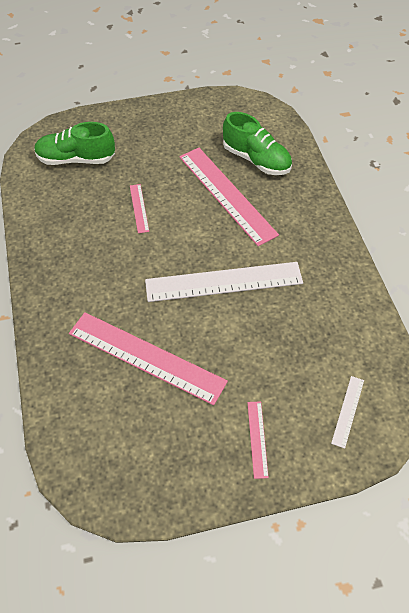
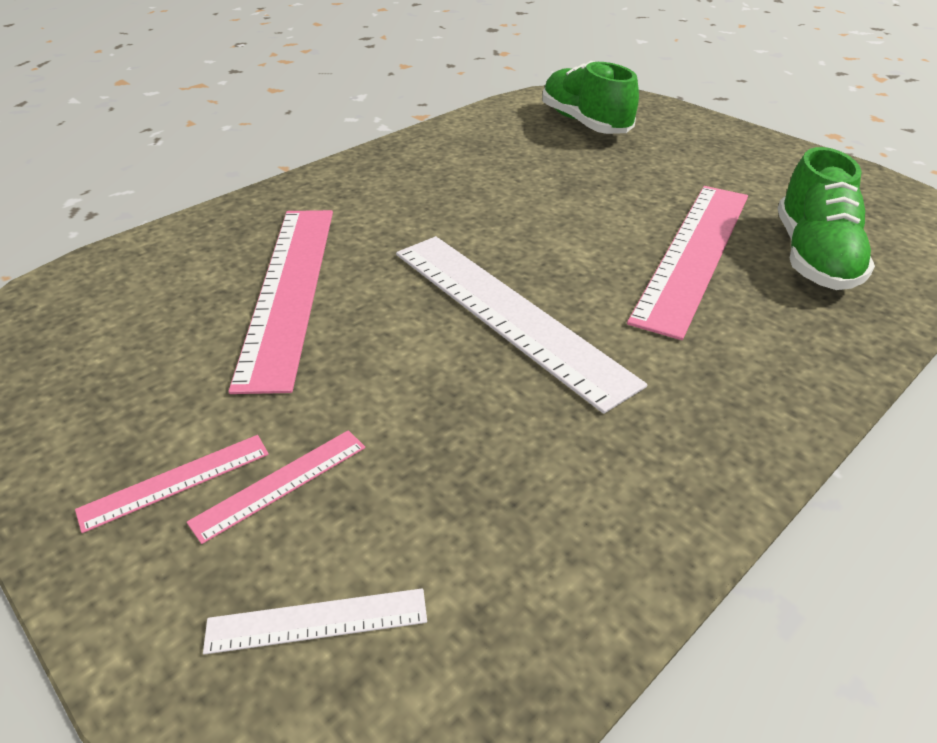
camera: 60 degrees right, 15 degrees down
pink ruler [130,184,149,233] -> pink ruler moved to [187,430,365,544]

